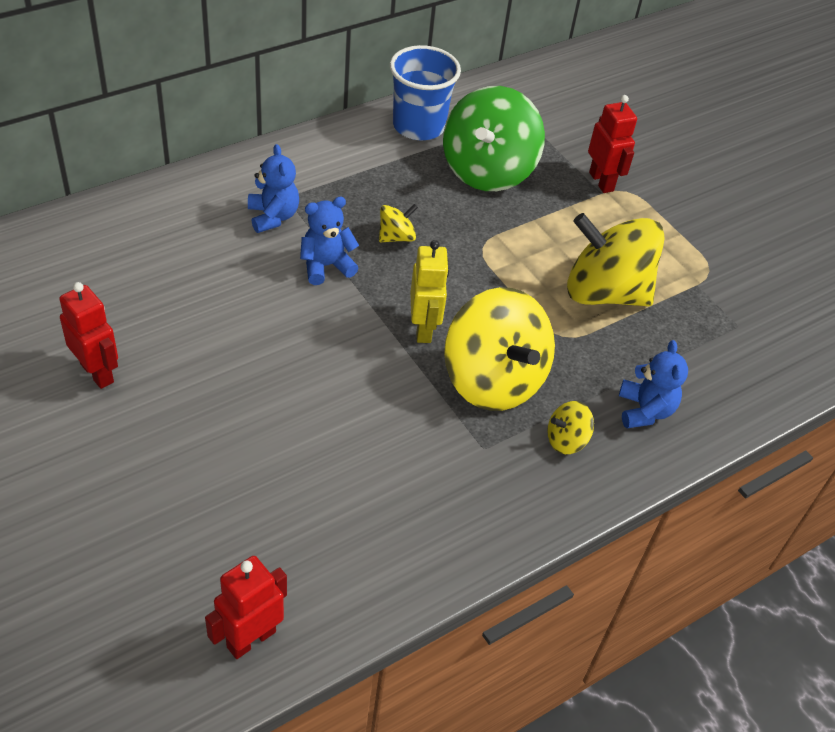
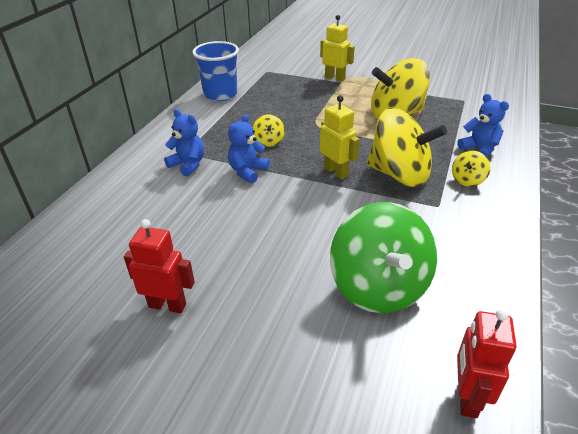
camera: 30 degrees left, 10 degrees down
yellow spinning top [379,204,418,242] -> yellow spinning top turned 150 degrees clockwise [253,114,285,147]
green spinning top [443,86,545,191] -> green spinning top moved to [330,202,437,313]
red robot [588,95,637,193] -> yellow robot [320,15,355,82]

